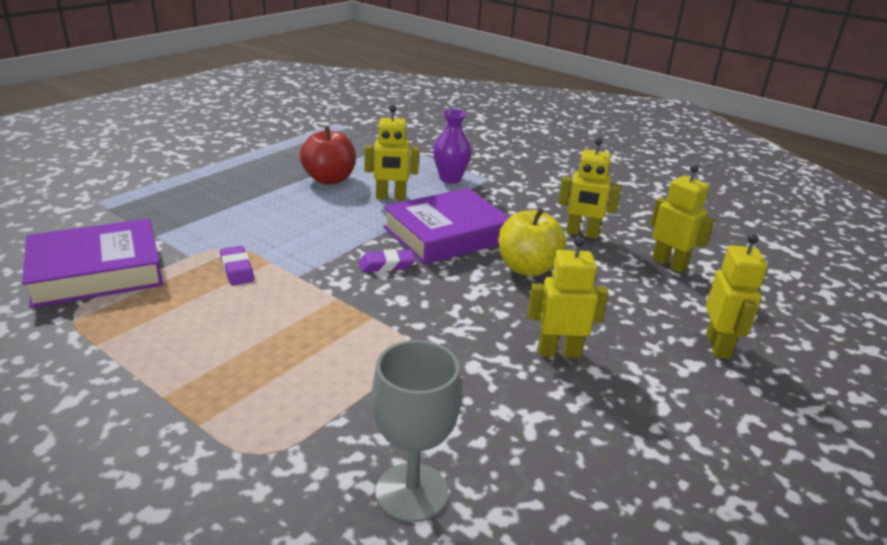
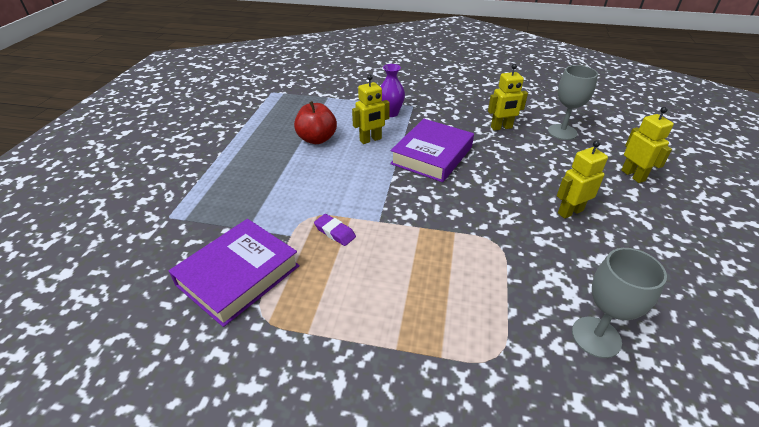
camera: 25 degrees left, 10 degrees up
purple eraser [359,249,415,272] -> none
yellow apple [498,208,566,276] -> none
yellow robot [651,164,715,273] -> grey goblet [548,65,598,140]

